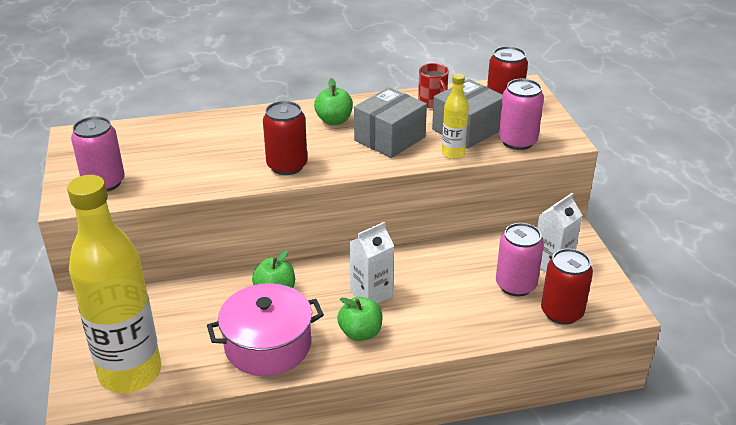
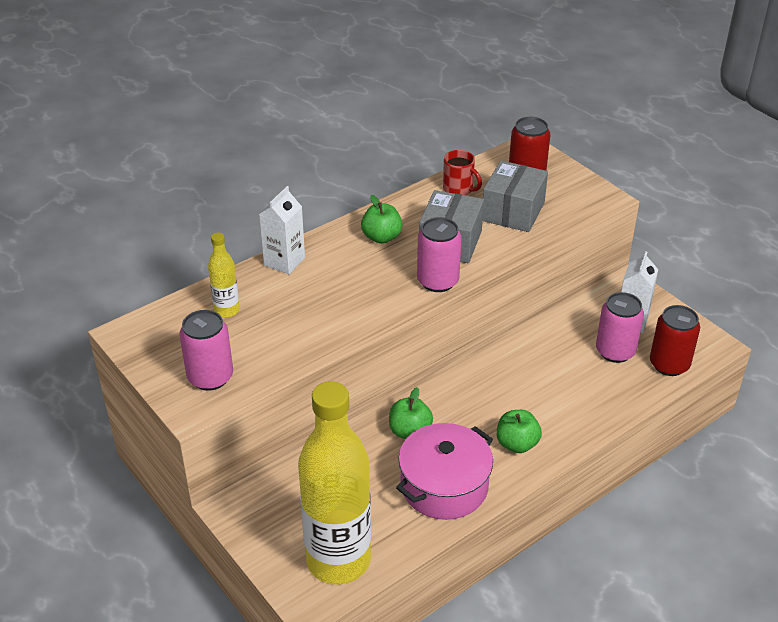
camera: 25 degrees left, 5 degrees up
red can [263,101,307,175] -> none
white carton [350,222,394,304] -> white carton moved to [259,186,305,274]
yellow bottle [442,73,469,159] -> yellow bottle moved to [208,233,240,318]
pink can [499,79,544,150] -> pink can moved to [417,217,461,292]

